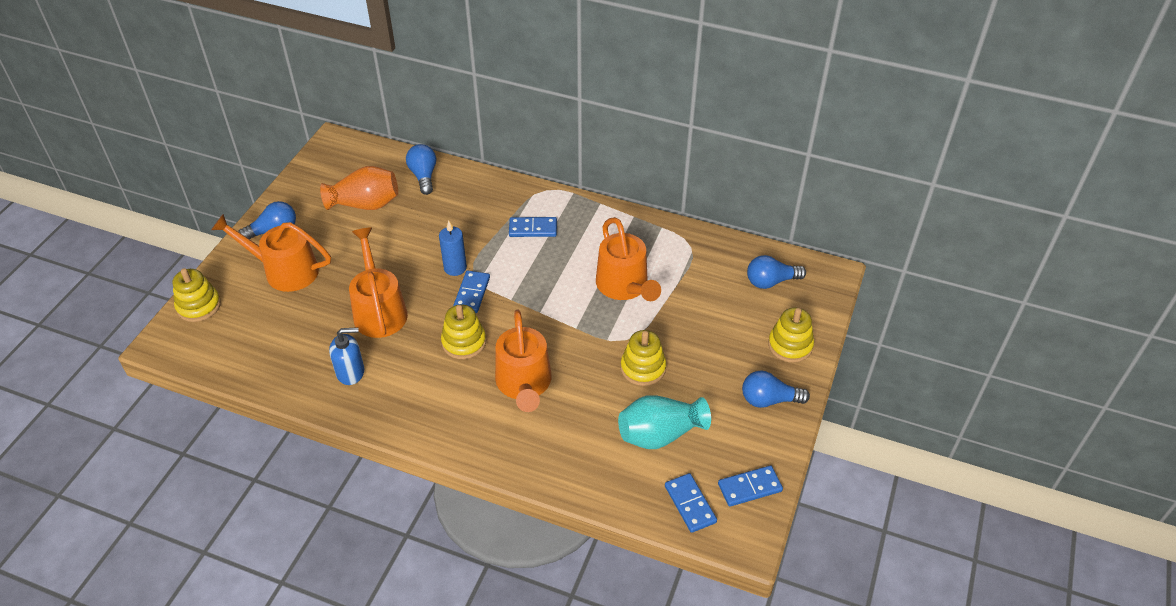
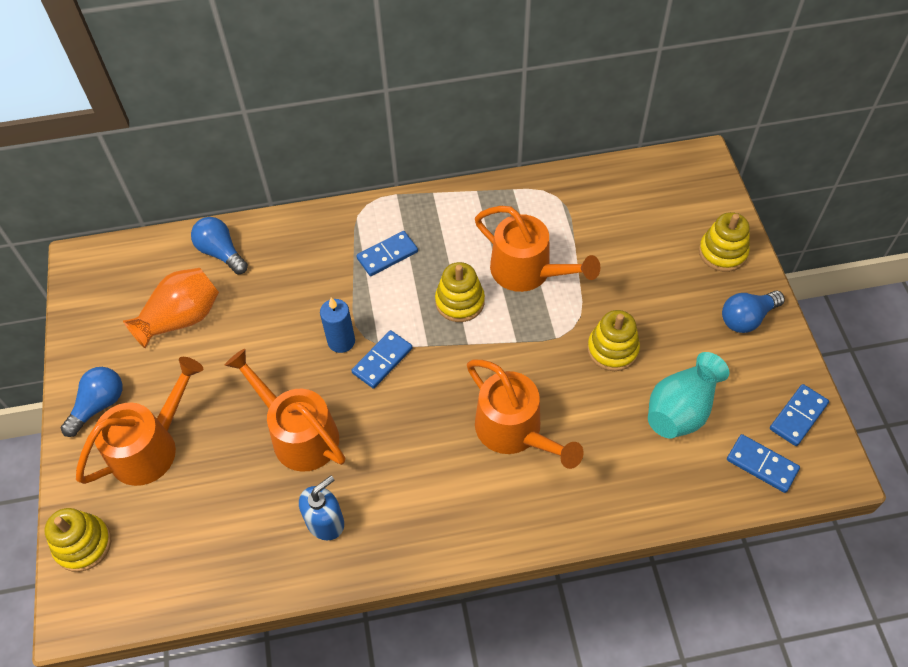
camera: 30 degrees left, 10 degrees up
orange watering can [211,214,331,292] -> orange watering can turned 150 degrees clockwise [76,357,203,486]
yellow stacking toy [441,305,486,359] -> yellow stacking toy moved to [435,262,485,322]
blue domino [453,271,490,313] -> blue domino turned 60 degrees clockwise [351,330,412,389]
blue light bulb [747,255,806,289] -> none

